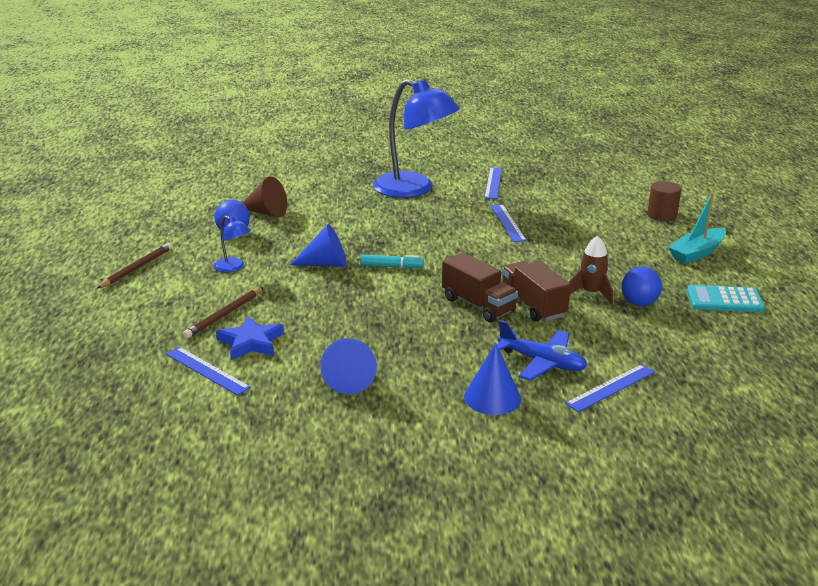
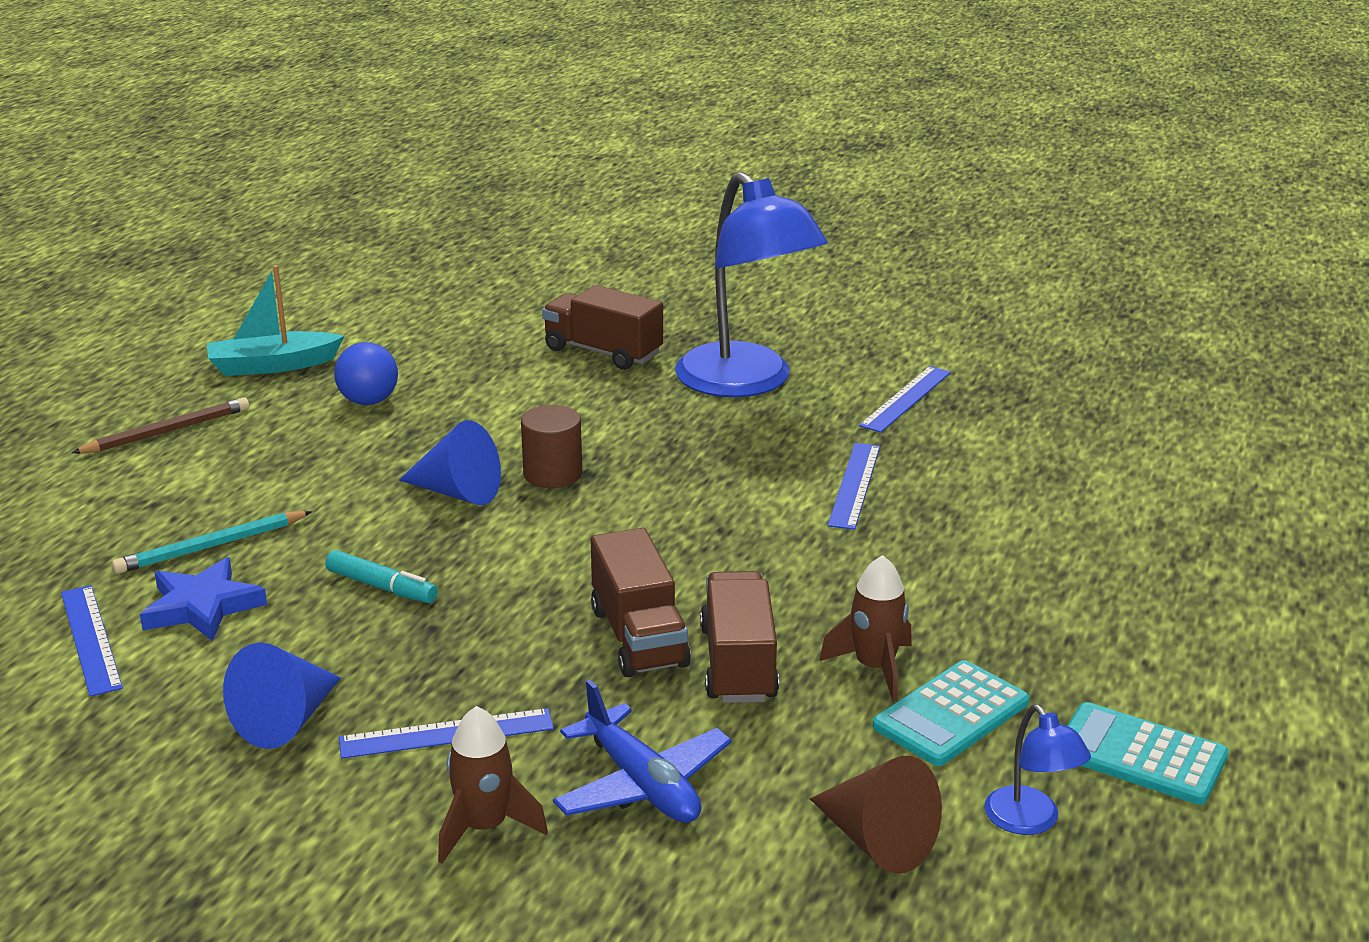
camera: 25 degrees right, 0 degrees up
brown pencil [183,287,264,338] -> turquoise pencil [112,511,312,574]
blue lamp [214,216,251,273] -> blue lamp moved to [984,705,1091,835]
brown cone [242,176,287,217] -> brown cone moved to [810,756,942,874]
turquoise marker [360,255,424,268] -> turquoise marker moved to [325,550,438,603]
blue cone [464,343,521,415] -> brown rocket [438,706,548,863]
blue ruler [565,364,655,412] -> blue ruler moved to [339,708,554,759]
blue ball [622,267,662,306] -> turquoise calculator [872,660,1029,766]
brown cylinder [647,181,681,221] -> brown cylinder moved to [521,405,582,488]
turquoise boat [668,192,726,264] -> turquoise boat moved to [207,265,344,376]
none -> brown truck [542,285,663,370]

